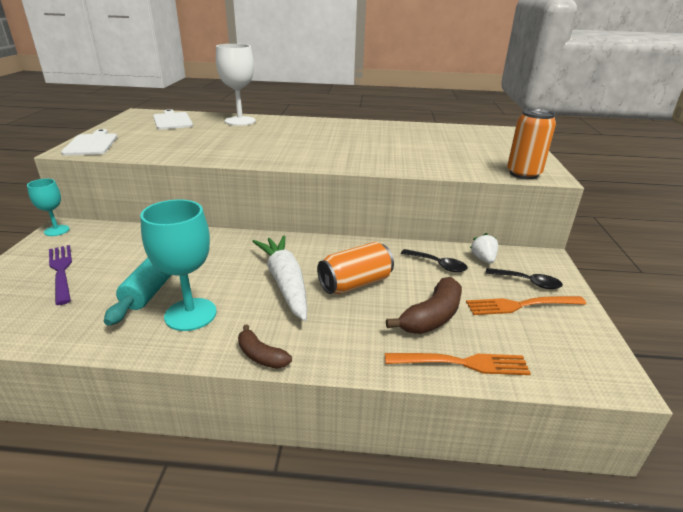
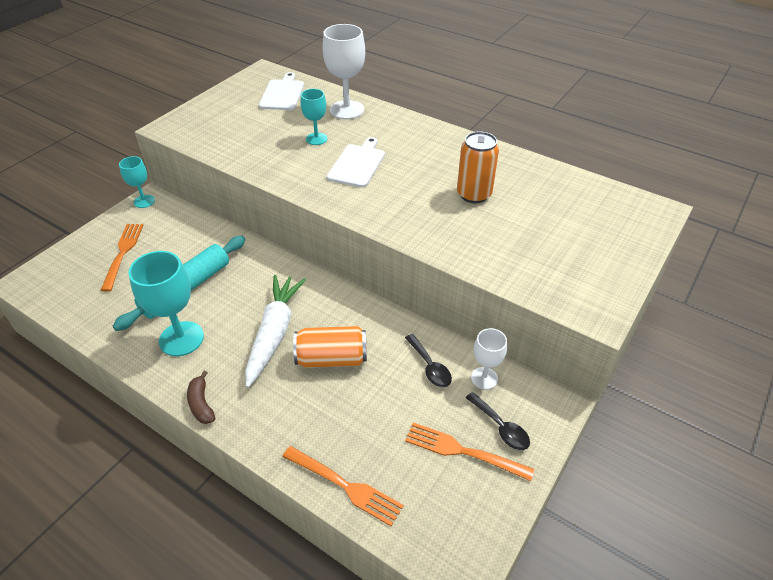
camera: 30 degrees right, 15 degrees up
purple fork [49,245,72,305] -> orange fork [101,224,143,292]
white cutting board [61,129,117,156] -> white cutting board moved to [327,137,385,187]
brown banana [386,277,462,334] -> none
white strawberry [470,233,498,264] -> white goblet [471,328,507,390]
orange can [507,108,556,179] -> orange can moved to [457,131,499,203]
none -> turquoise goblet [300,89,327,145]

